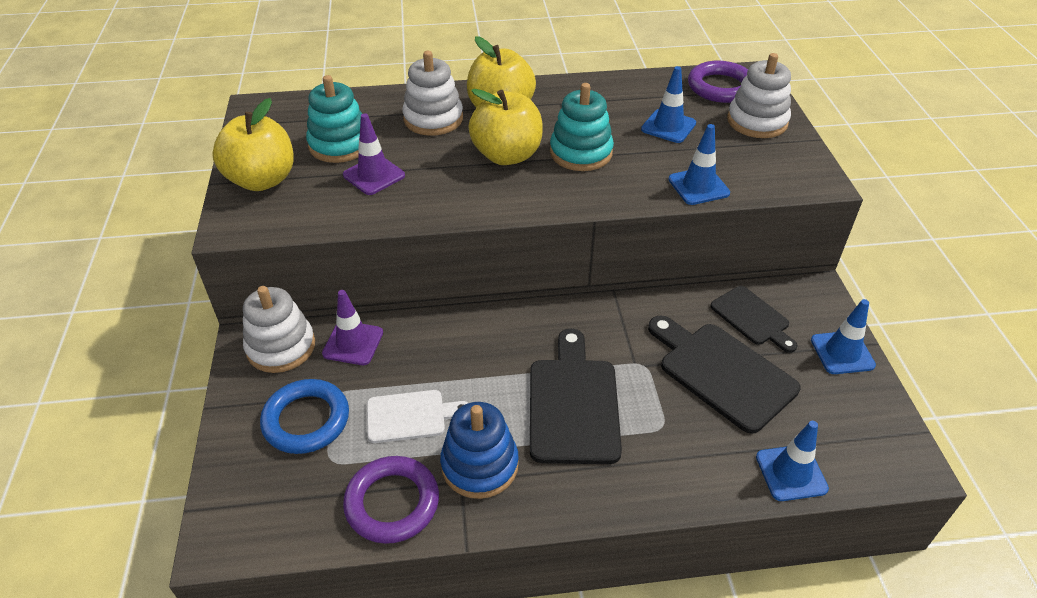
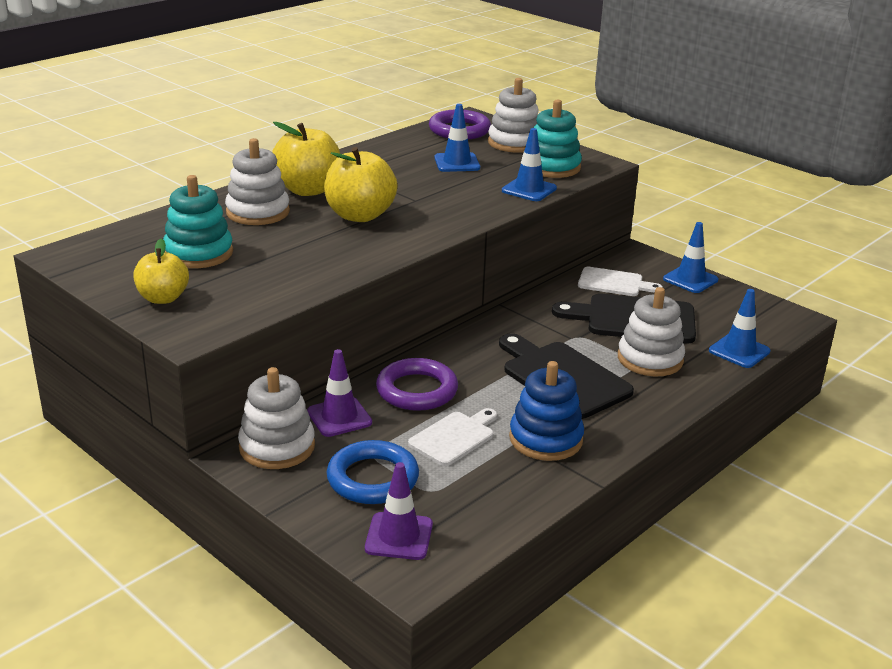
camera: 40 degrees left, 15 degrees down
yellow apple [212,98,294,191] -> yellow apple [133,239,189,304], size x0.64
purple traffic cone [343,114,405,195] -> purple traffic cone moved to [365,462,433,560]
purple ring [343,456,439,544] -> purple ring moved to [376,358,458,411]
turquoise stacking toy [550,83,614,171] -> turquoise stacking toy moved to [534,99,582,178]
black cutting board [710,286,797,353] -> white cutting board [578,267,663,296]
none -> white stacking toy [618,287,685,377]

